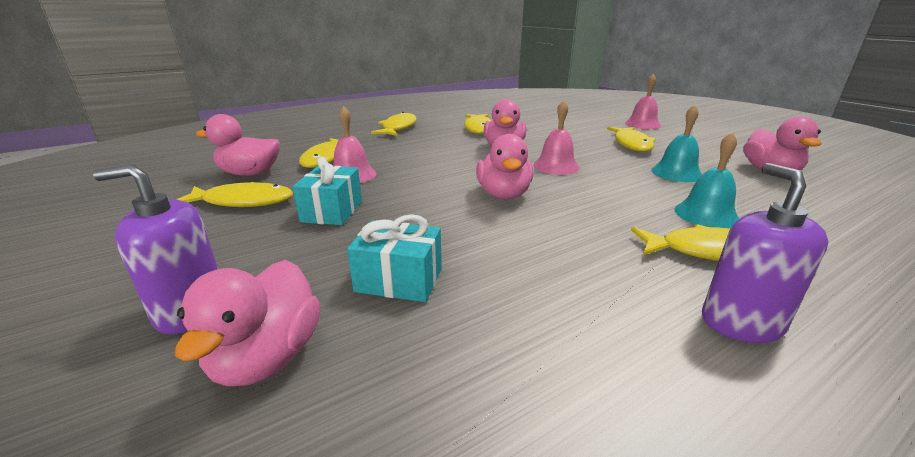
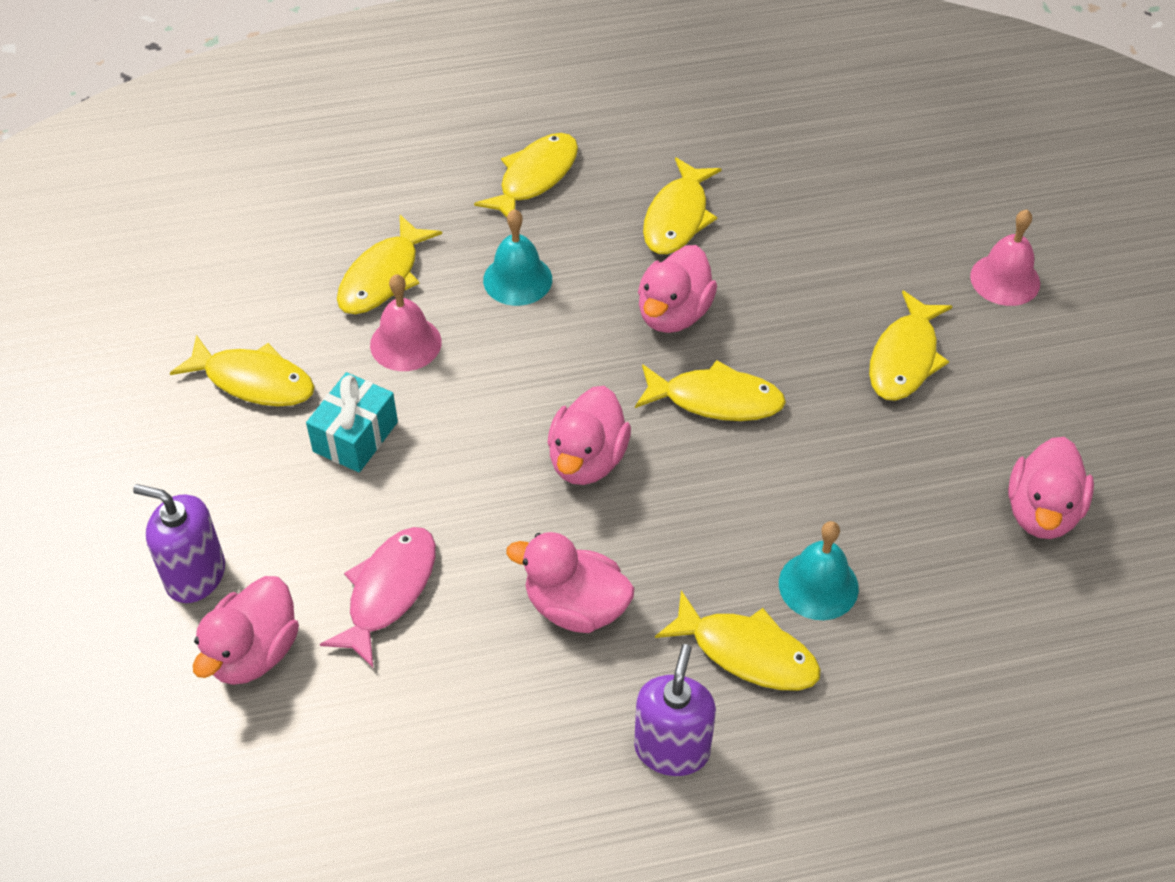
camera: 20 degrees right, 25 degrees up
pink duck [195,114,280,176] -> pink duck moved to [506,532,634,633]
turquoise gift [347,214,442,302] -> pink fish [320,527,436,667]
pink bell [533,100,579,175] -> yellow fish [635,360,786,421]
turquoise bell [651,105,702,182] -> turquoise bell moved to [483,209,552,306]

